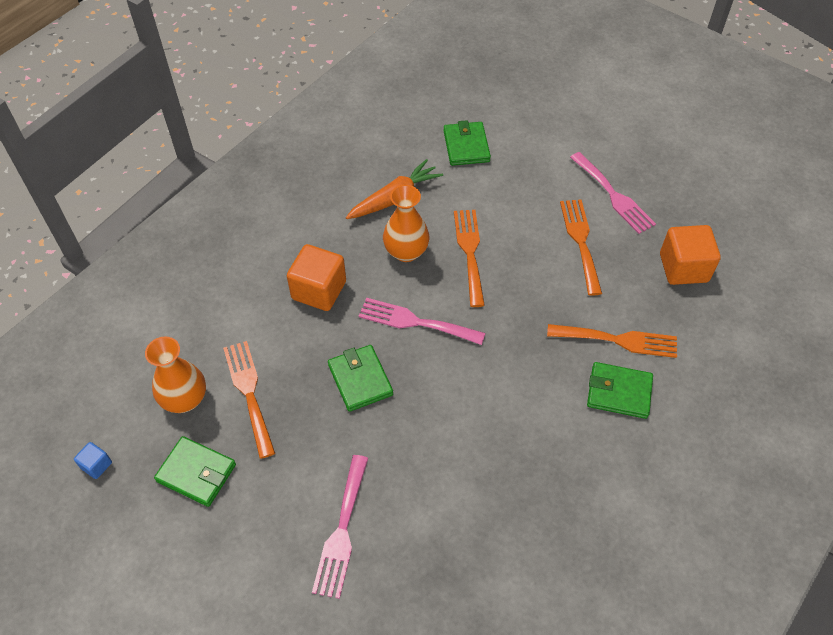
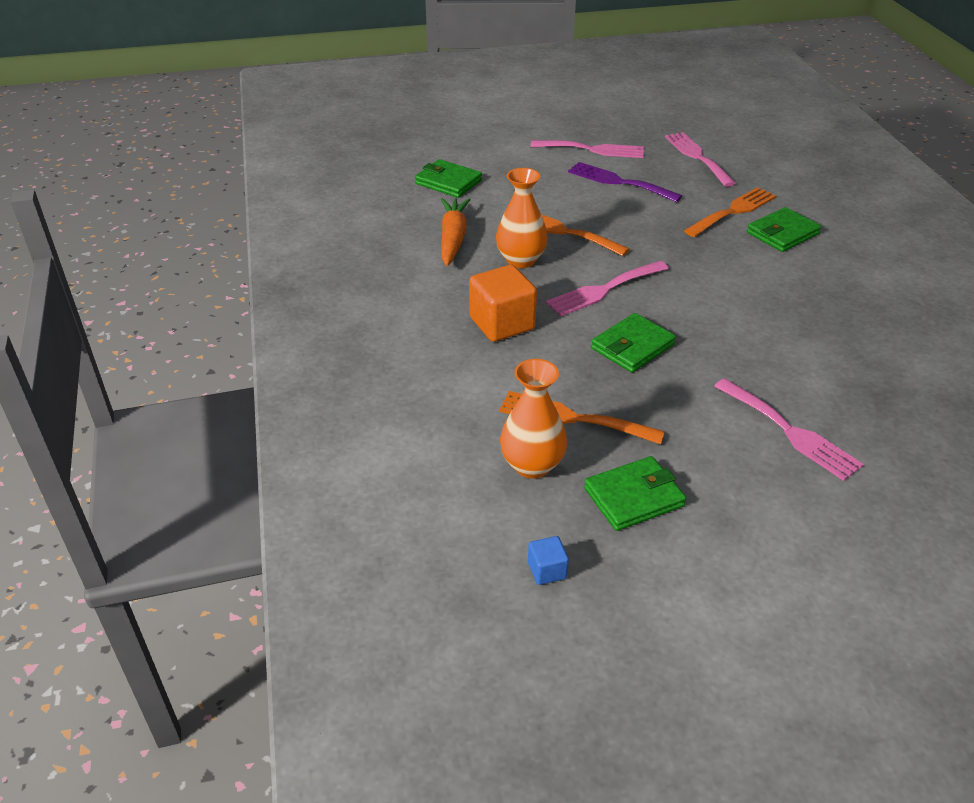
camera: 50 degrees left, 15 degrees down
green wallet [328,345,393,412] -> green wallet turned 60 degrees counterclockwise [591,313,676,373]
orange fork [560,199,602,296] -> purple fork [568,162,682,202]
orange cube [660,225,720,285] -> pink fork [665,132,736,187]

